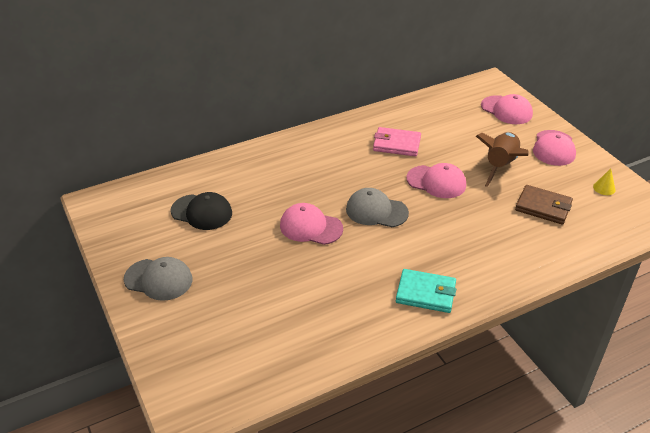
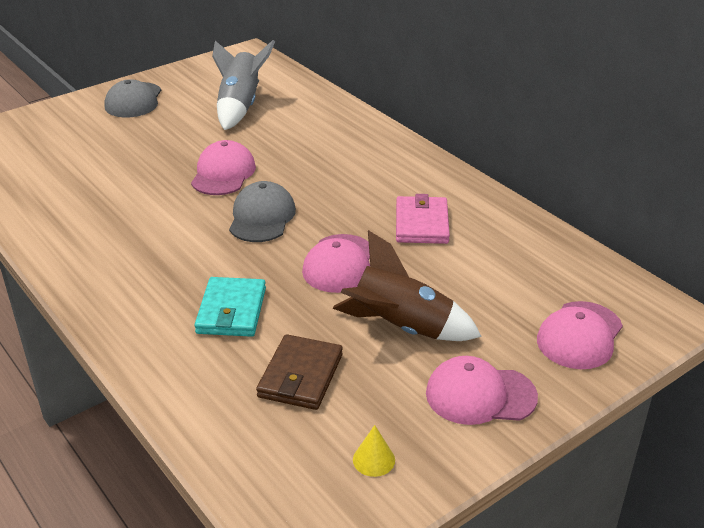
camera: 80 degrees right, 5 degrees down
black cap [171,192,232,230] -> grey rocket [212,40,275,130]
turquoise wallet [396,269,456,313] -> turquoise wallet moved to [194,277,266,337]

